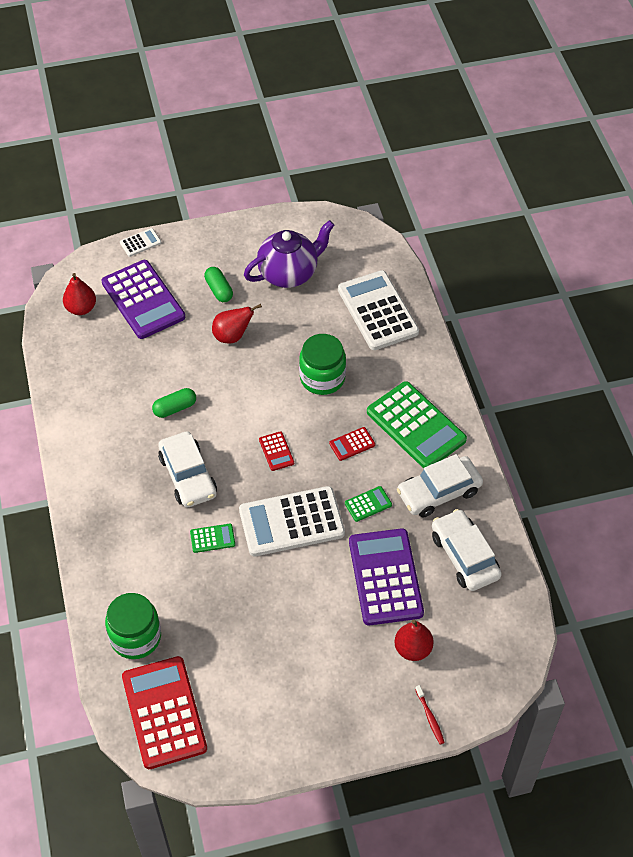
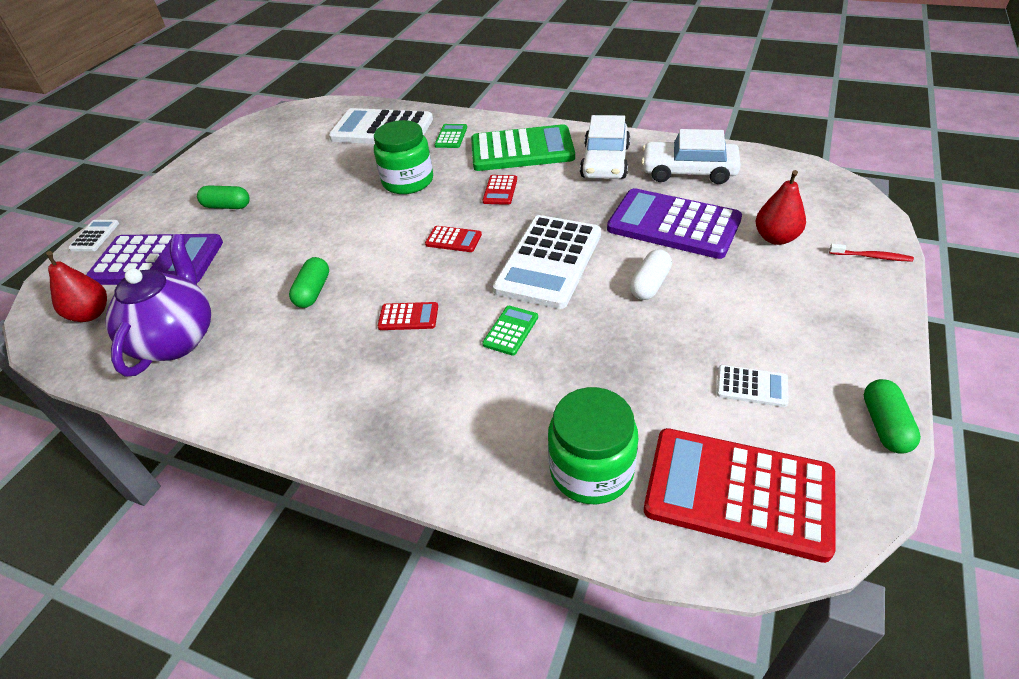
camera: 50 degrees left, 10 degrees down
white car [158,431,217,507] -> red calculator [377,302,438,330]
red pear [212,304,262,343] -> none
purple teapot [244,220,334,288] -> purple teapot moved to [105,234,211,376]
green calculator [345,486,392,522] -> green calculator moved to [435,124,467,148]
none -> white capsule [630,249,672,300]
none -> white calculator [717,365,789,407]
none -> green capsule [864,379,921,454]

